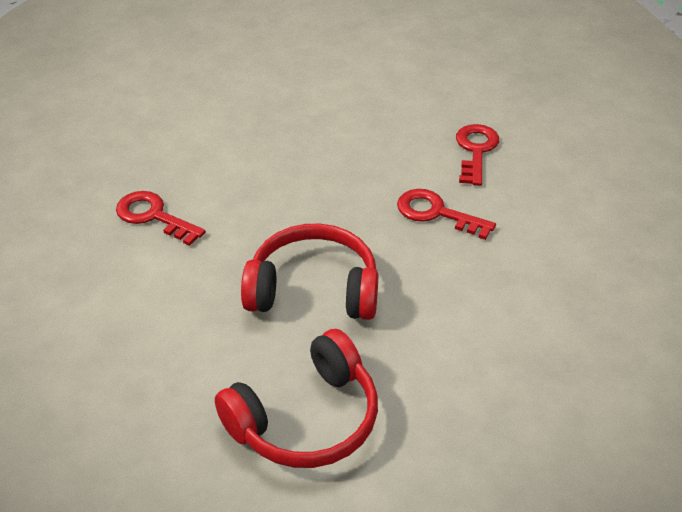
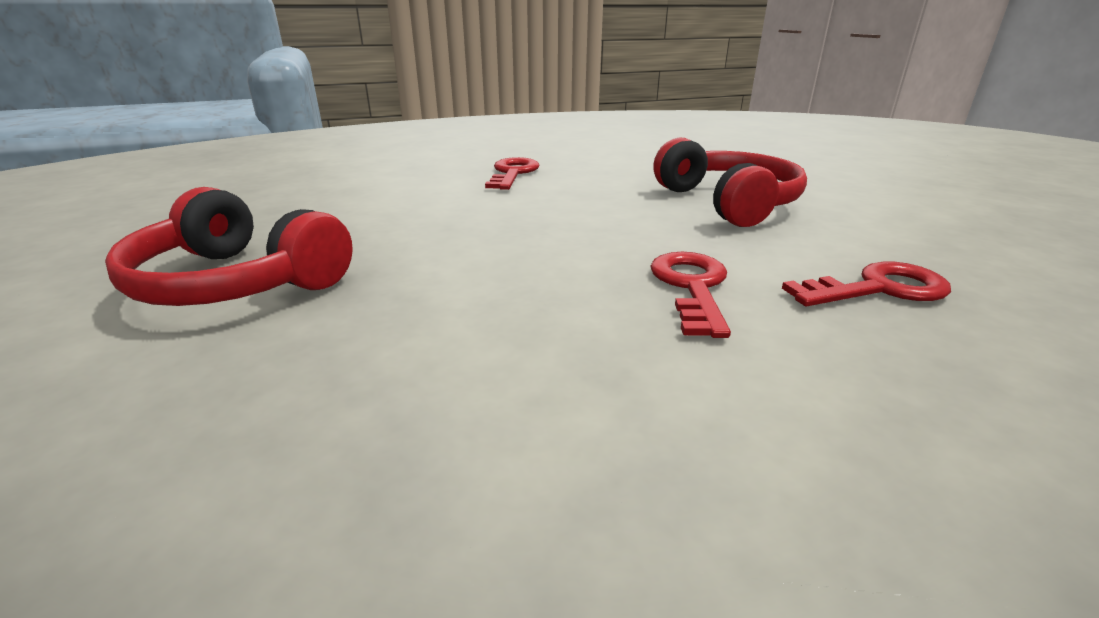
camera: 65 degrees right, 15 degrees down
red headphones [241,224,378,320] -> red headphones moved to [653,137,807,227]

